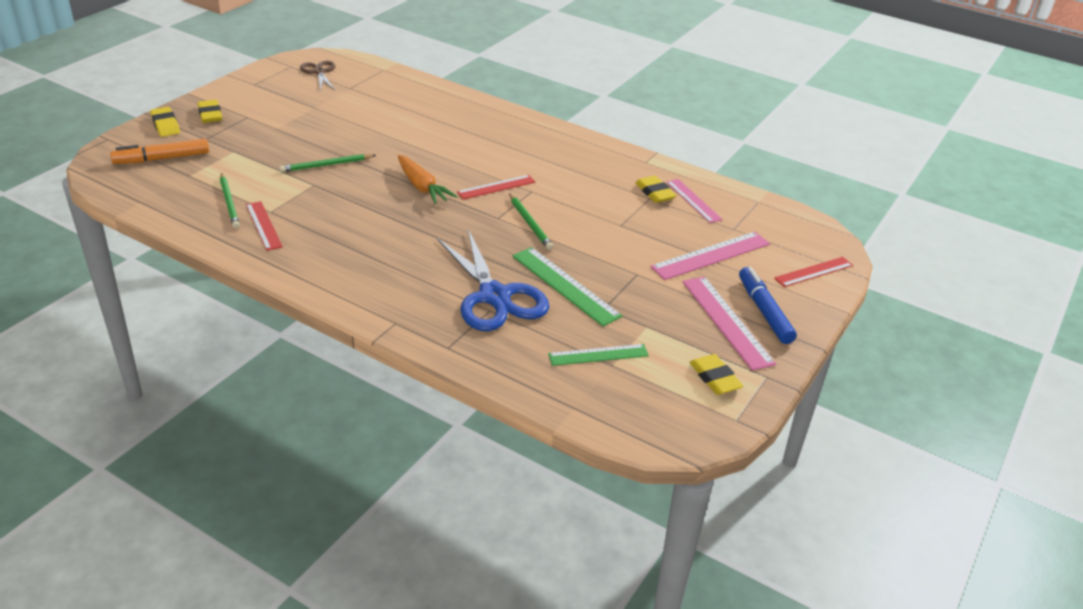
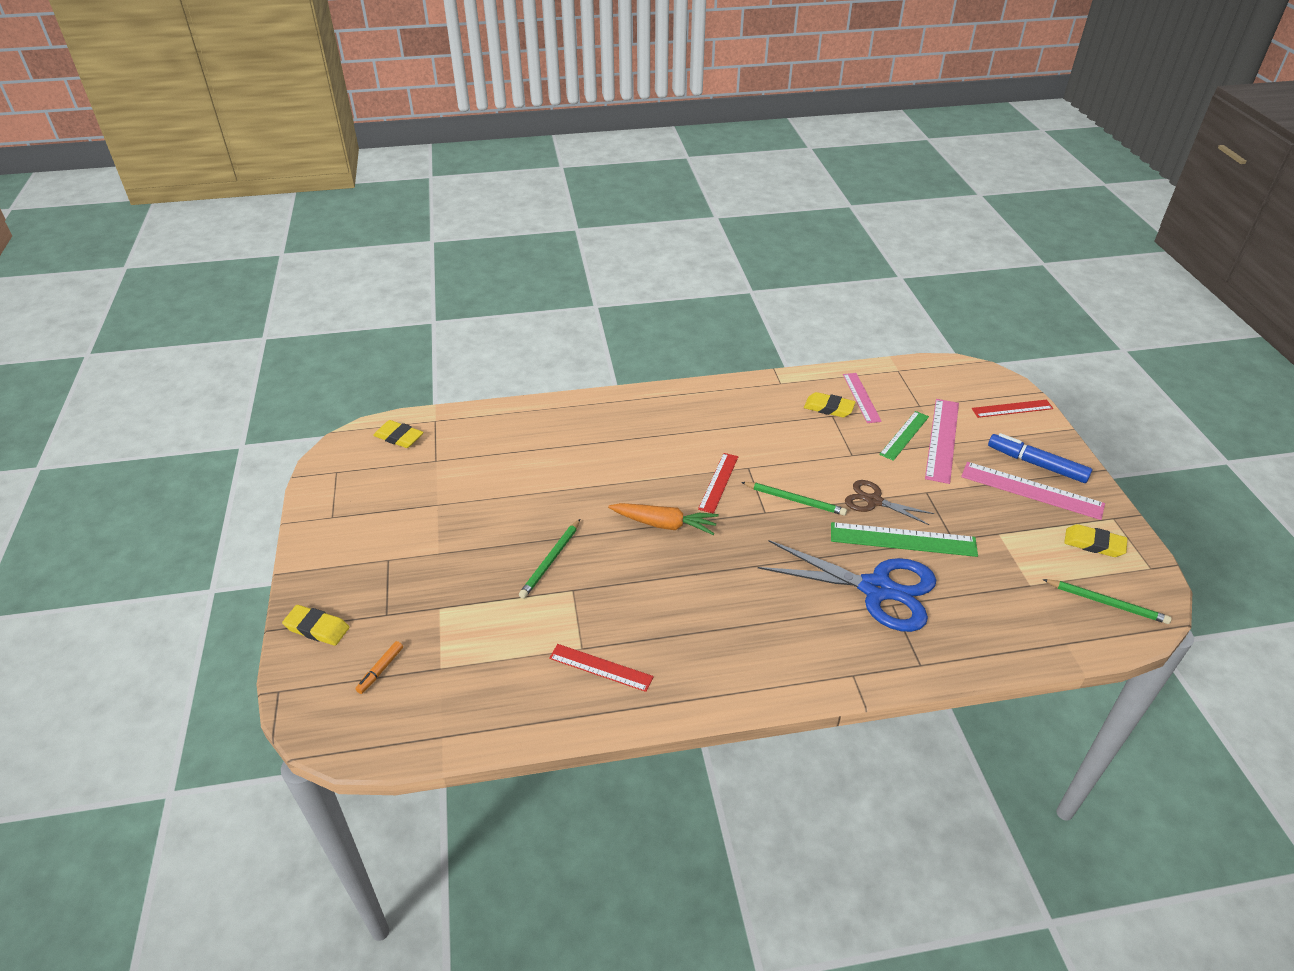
camera: 40 degrees left, 5 degrees up
orange marker [110,139,209,164] -> orange marker [355,641,403,694], size x0.52
yellow eraser [198,100,222,123] -> yellow eraser moved to [373,420,424,448]
green pencil [220,173,240,229] -> green pencil moved to [1042,579,1171,624]
brown scissors [300,61,336,91] -> brown scissors moved to [845,480,934,525]
green ruler [548,344,649,366] -> green ruler moved to [879,411,929,461]
pink ruler [666,179,723,223] -> pink ruler turned 60 degrees clockwise [843,373,882,423]
red ruler [774,257,853,287] -> red ruler turned 60 degrees clockwise [972,400,1053,418]

